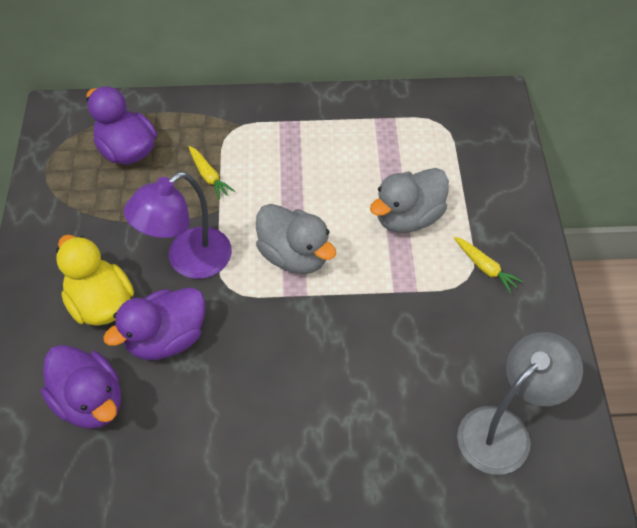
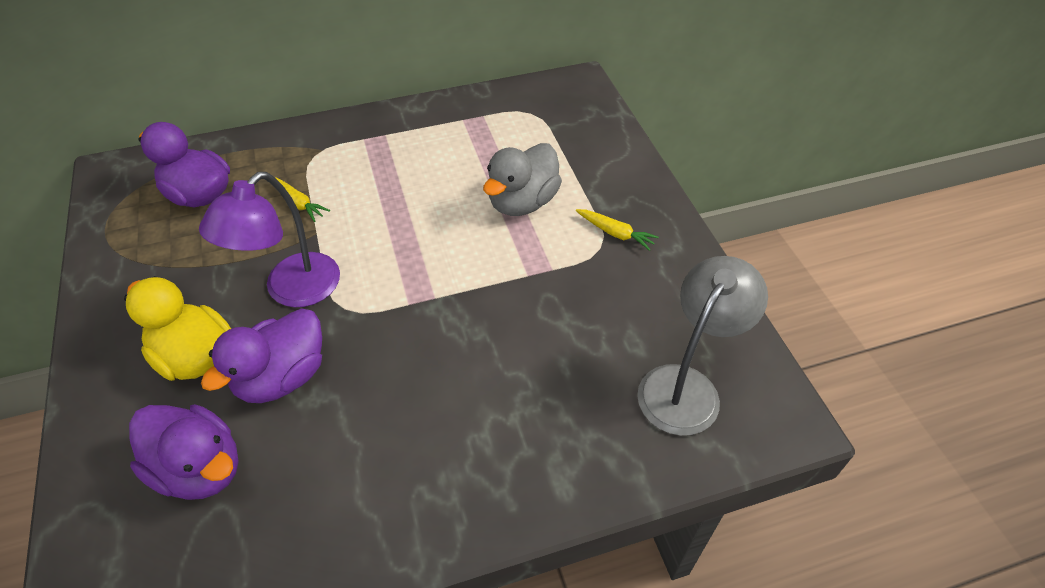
camera: 15 degrees left, 5 degrees down
grey duck [256,204,336,274] -> none

